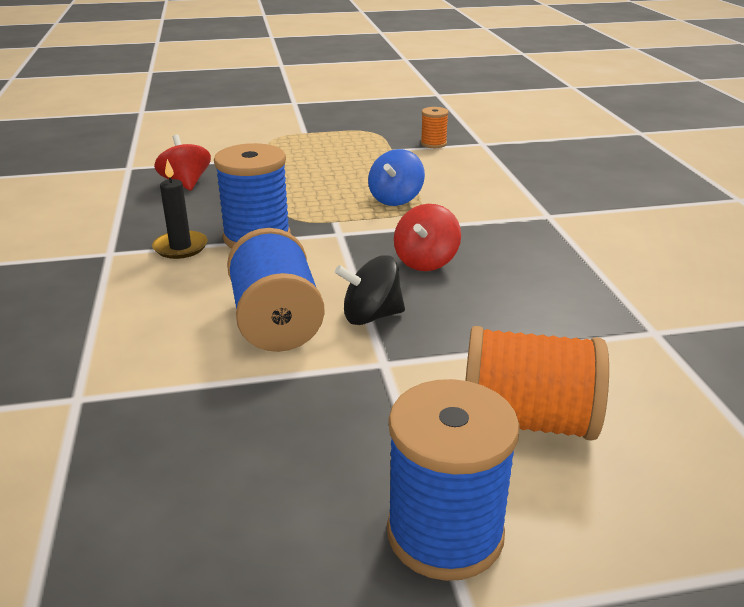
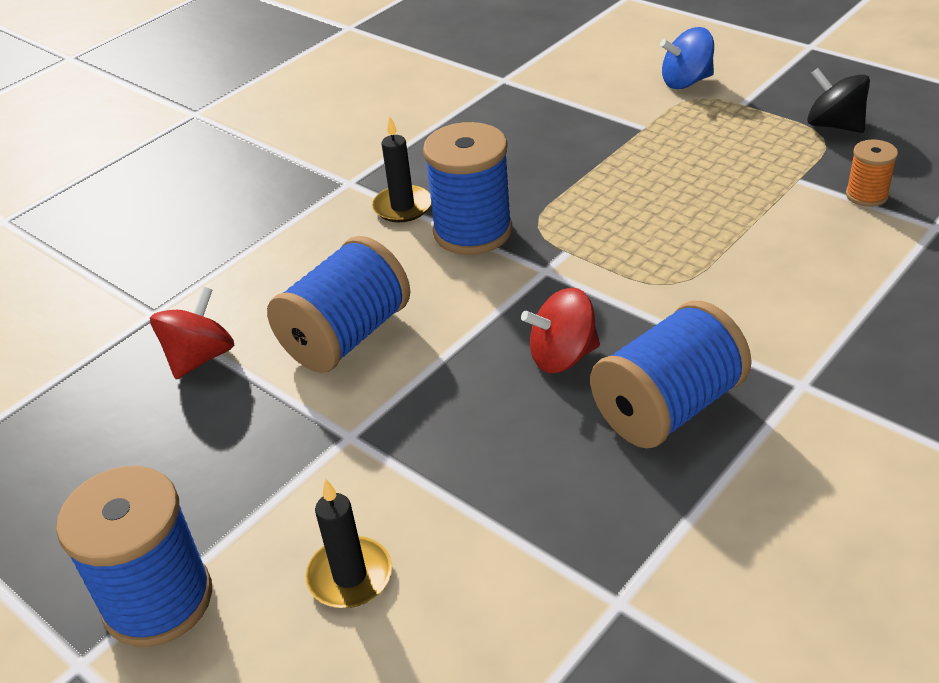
camera: 55 degrees right, 10 degrees up
red spinning top [154,135,211,191] -> red spinning top moved to [150,287,234,379]
black spinning top [335,255,405,325] -> black spinning top moved to [807,68,870,133]
blue spinning top [368,149,425,206] -> blue spinning top moved to [660,27,714,89]
orange spool [465,326,609,440] -> black candle [305,479,392,608]
none -> blue spool [590,301,752,448]

